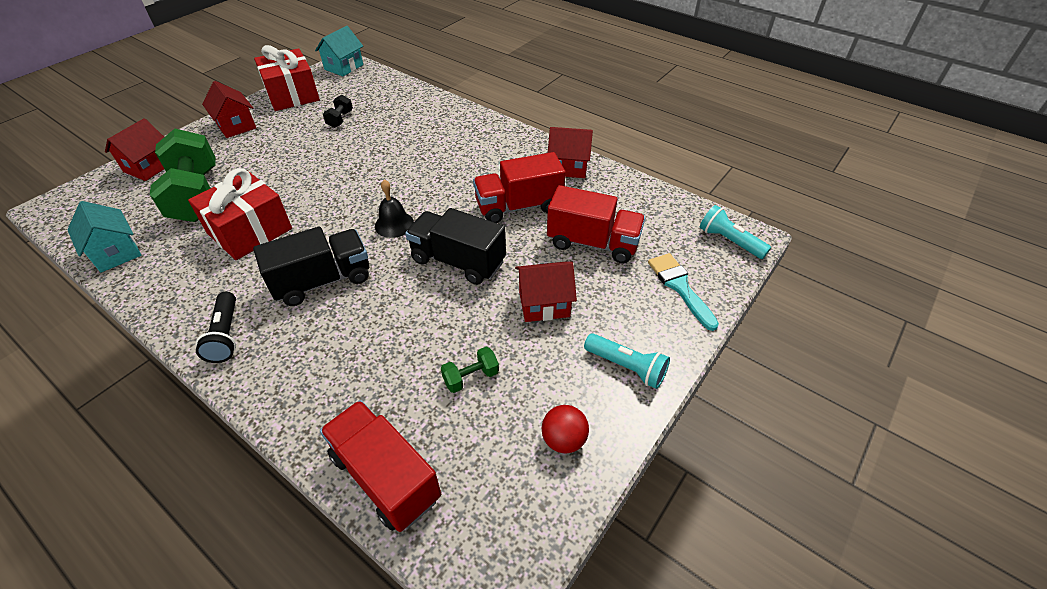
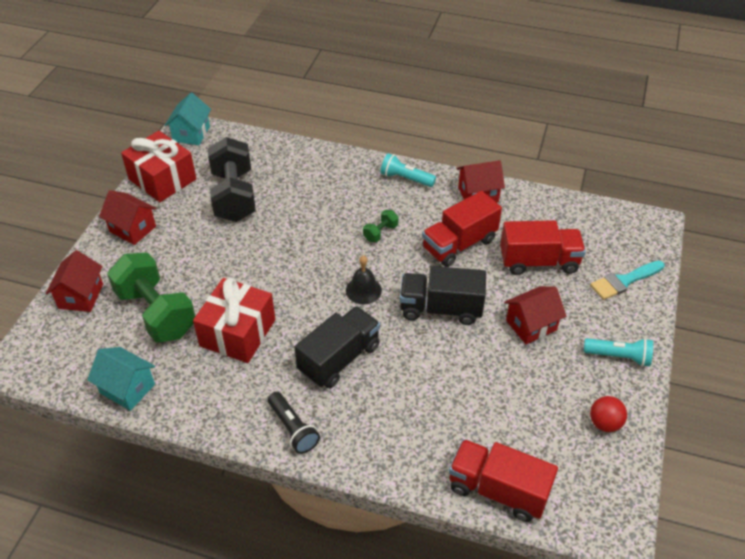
camera: 20 degrees left, 0 degrees up
black dumbbell [323,95,353,128] -> black dumbbell [208,137,256,222], size x2.36
green dumbbell [441,347,499,393] -> green dumbbell moved to [363,210,399,243]
turquoise brush [648,253,719,331] -> turquoise brush turned 75 degrees counterclockwise [590,261,665,300]
turquoise flashlight [700,205,771,259] -> turquoise flashlight moved to [380,153,436,187]

